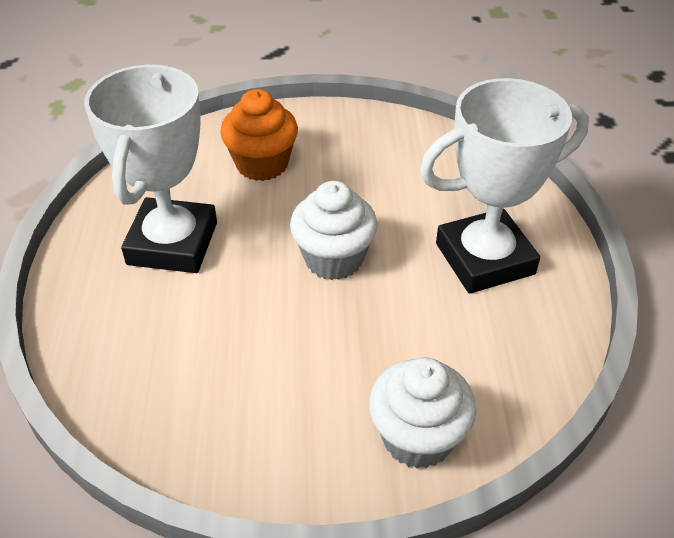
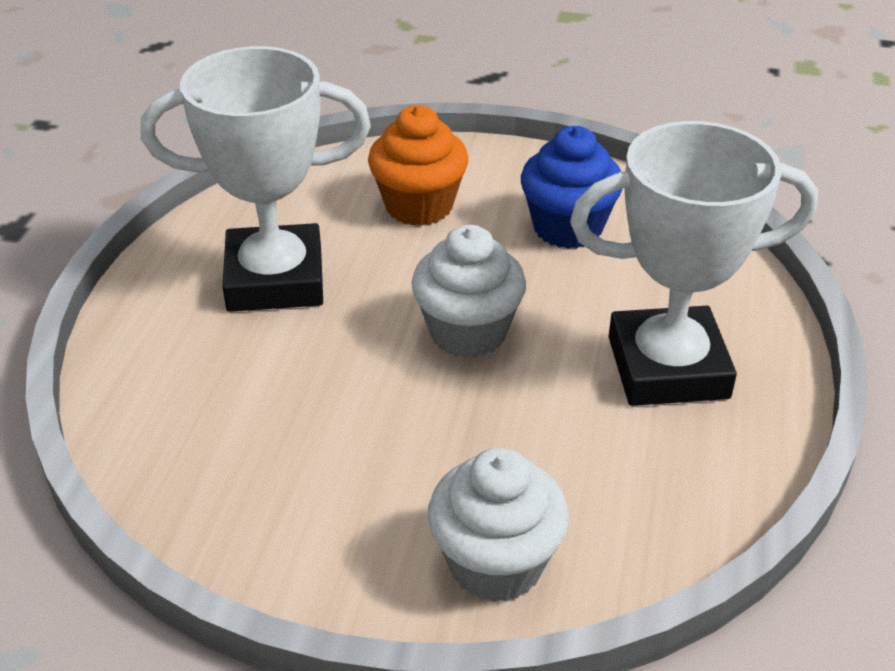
camera: 15 degrees right, 5 degrees down
white trophy [84,65,217,273] -> white trophy turned 60 degrees clockwise [141,46,371,312]
none -> blue cupcake [521,126,623,249]

